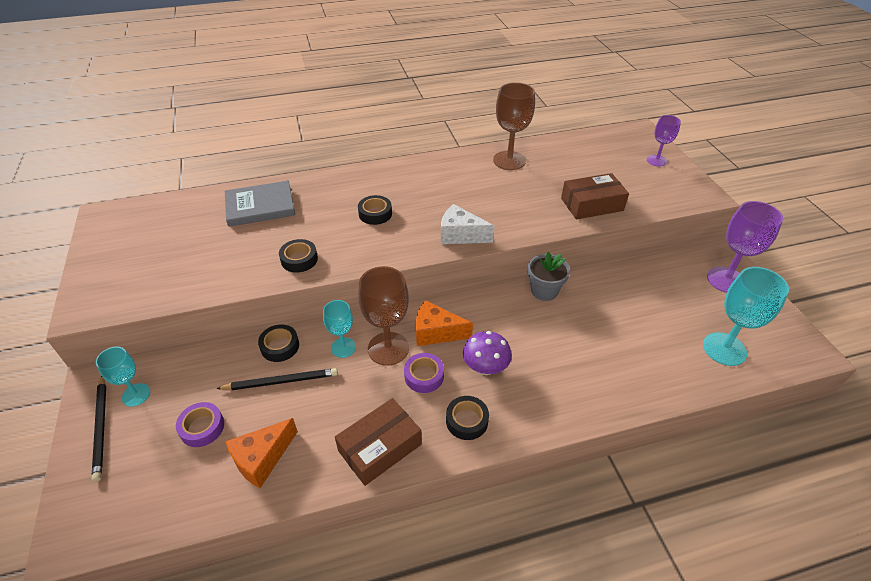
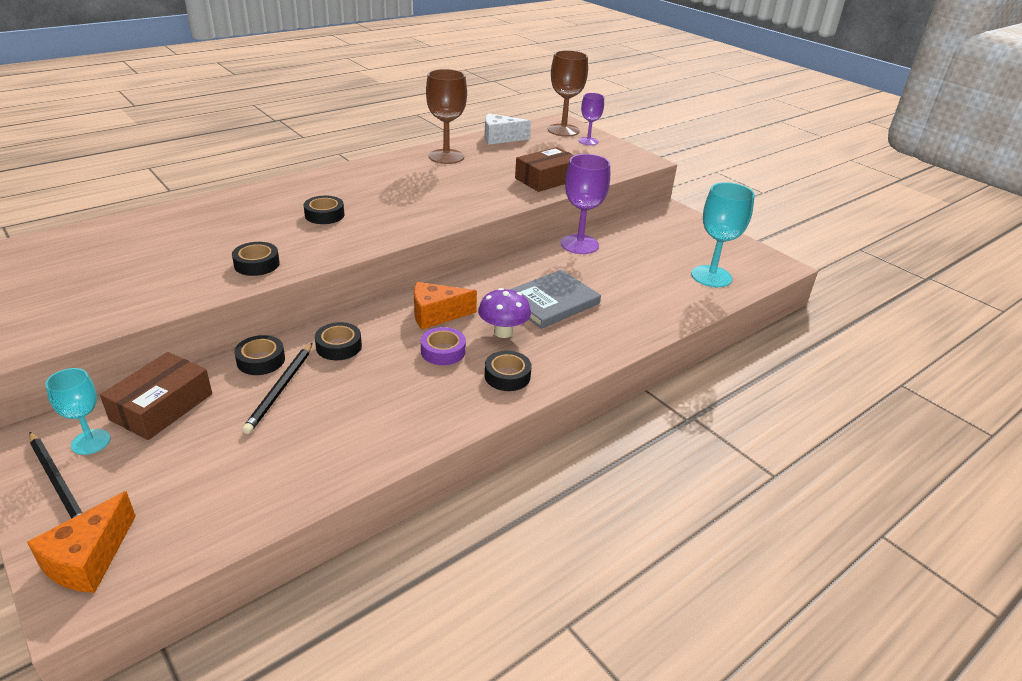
camera: 25 degrees left, 10 degrees down
purple tape [176,402,224,447] -> none
black pencil [216,368,338,390] -> black pencil turned 135 degrees clockwise [242,343,312,434]
grey book [225,180,295,227] -> grey book moved to [509,270,601,329]
orange cheese [226,418,298,488] -> orange cheese moved to [27,491,136,593]
turquoise goblet [323,300,356,358] -> black tape [315,322,362,360]
brown box [335,398,422,486] -> brown box moved to [100,352,212,440]
brown goblet [358,266,409,366] -> brown goblet moved to [548,50,588,137]
white cheese [441,204,495,244] -> white cheese moved to [485,113,531,145]
grey flower pot [528,252,570,301] -> none
purple goblet [707,201,783,293] -> purple goblet moved to [561,154,610,254]

